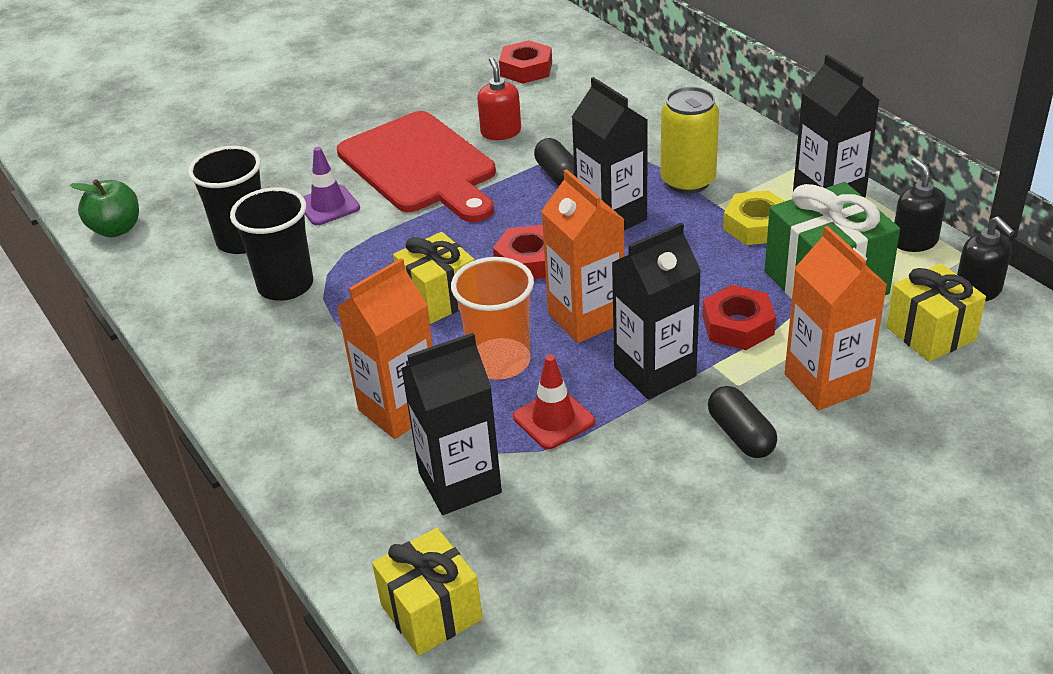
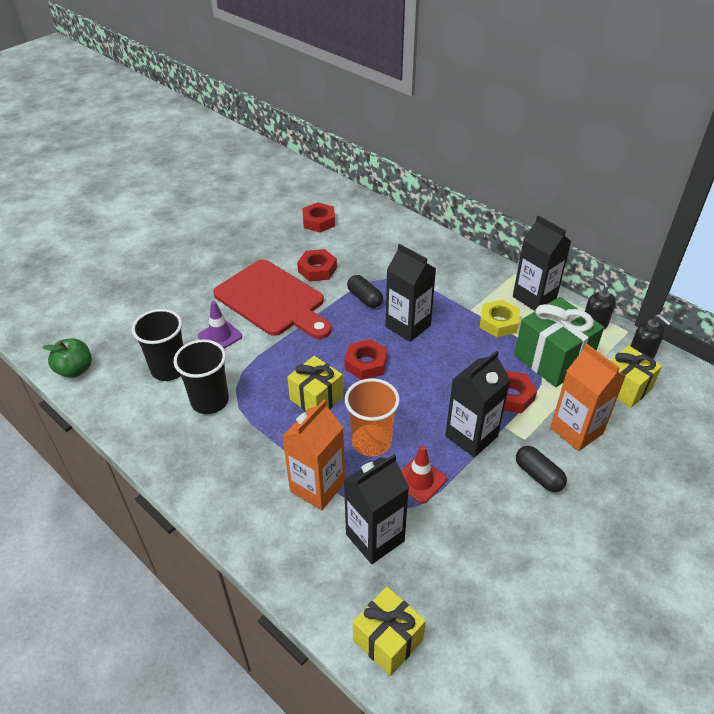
camera: 15 degrees left, 5 degrees up
red soap dispenser [477,57,521,140] -> red nut [297,249,337,282]
orange carton [541,169,625,343] -> none
yellow can [660,87,719,194] -> none

